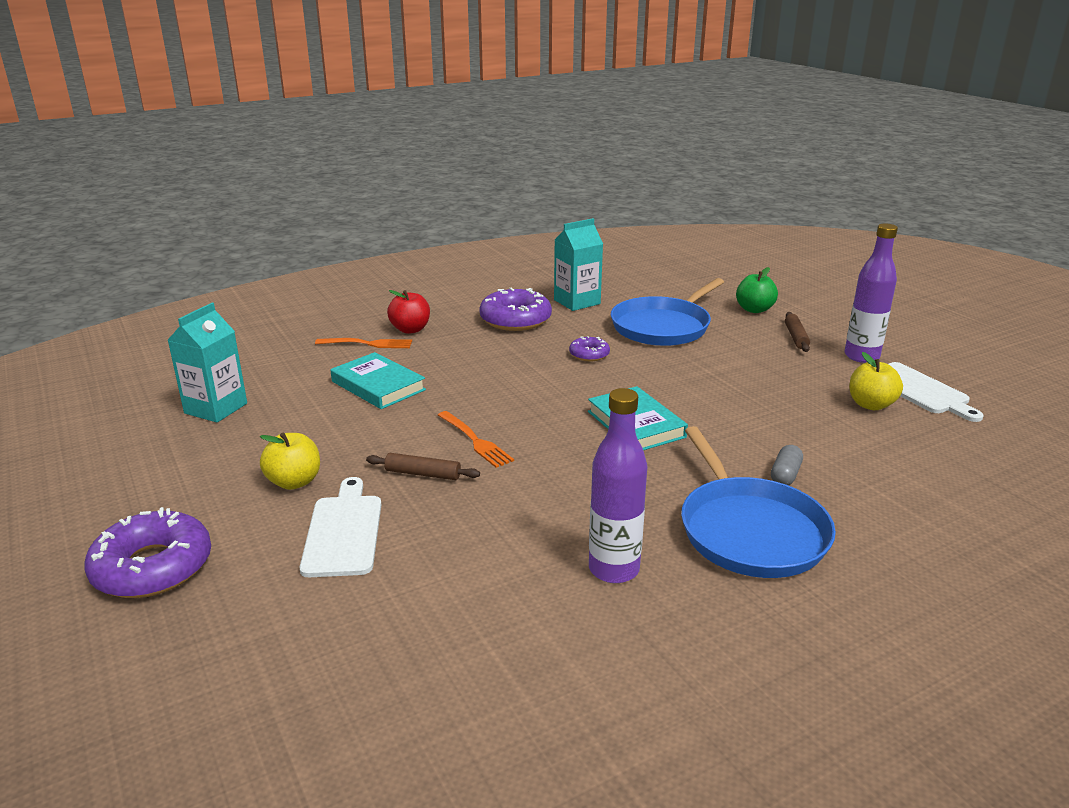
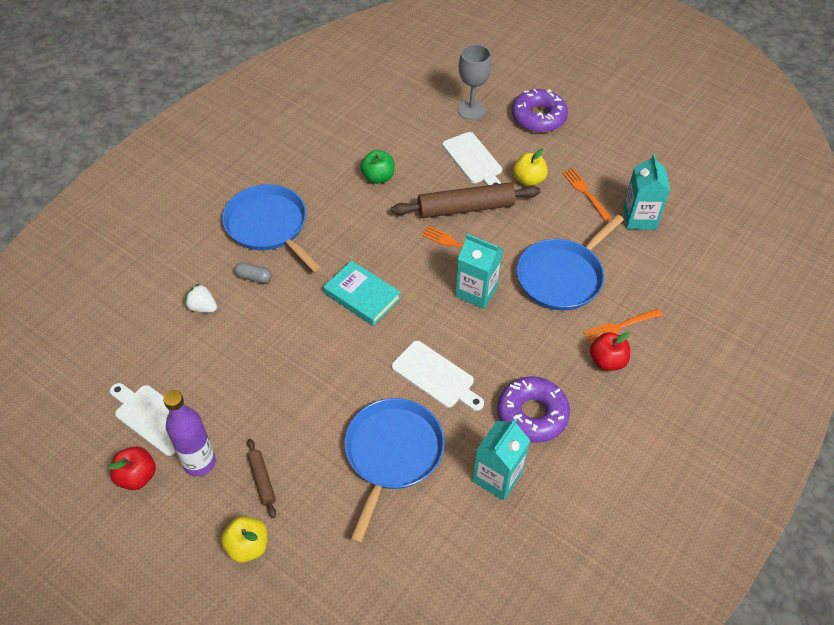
camera: 155 degrees right, 25 degrees up
turquoise book [330,352,426,409] -> blue pan [517,215,624,310]
brown rolling pin [366,453,480,480] -> brown rolling pin [391,182,540,218], size x2.07
purple donut [569,336,610,361] -> white cutting board [392,341,484,411]
purple bottle [589,388,647,583] -> none
green apple [736,267,778,313] -> green apple moved to [360,150,395,184]
grey capsule [771,445,803,485] -> grey capsule turned 75 degrees counterclockwise [234,262,272,283]
yellow apple [849,352,903,410] -> yellow apple moved to [221,516,267,563]
none -> red apple [109,446,156,490]
none -> white strawberry [185,283,217,312]
none -> turquoise carton [455,234,503,309]
none -> grey goblet [457,44,492,120]
none -> orange fork [562,168,612,221]

